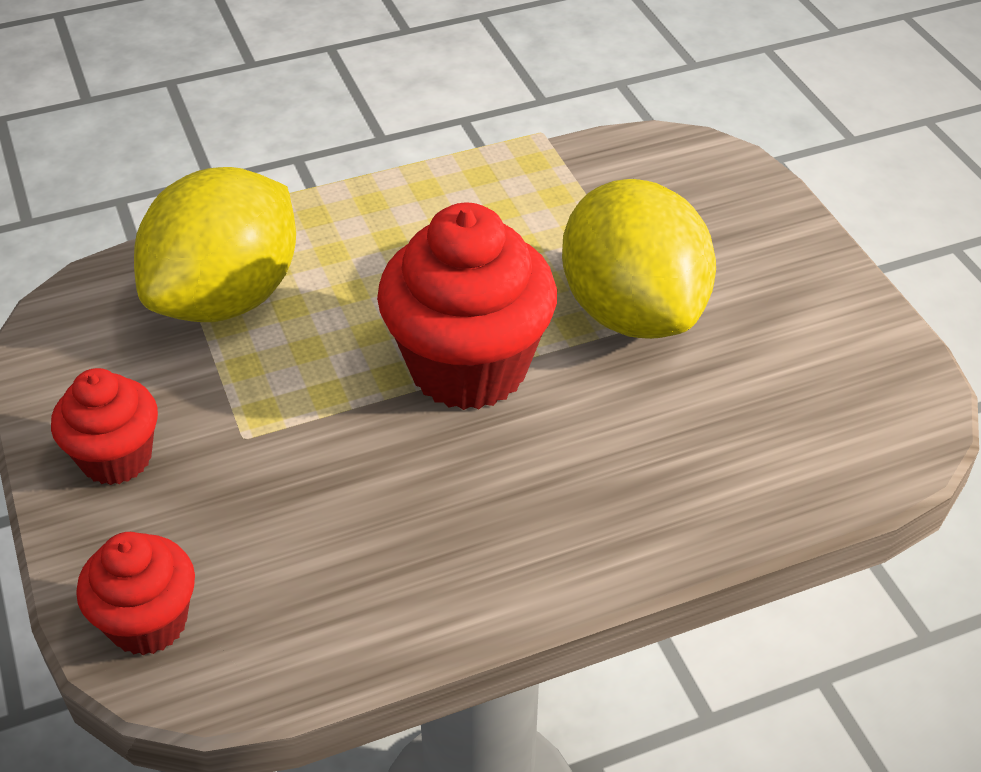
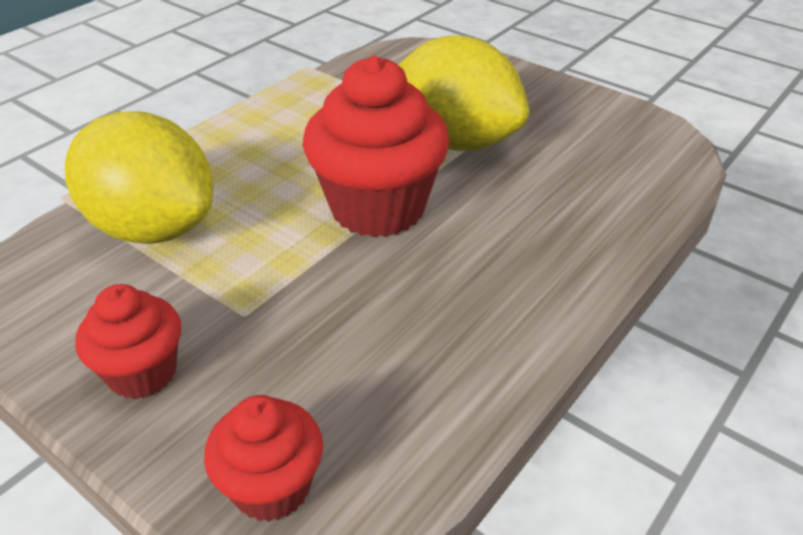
camera: 30 degrees left, 5 degrees down
yellow lemon [134,167,296,322] -> yellow lemon turned 60 degrees counterclockwise [65,111,213,244]

